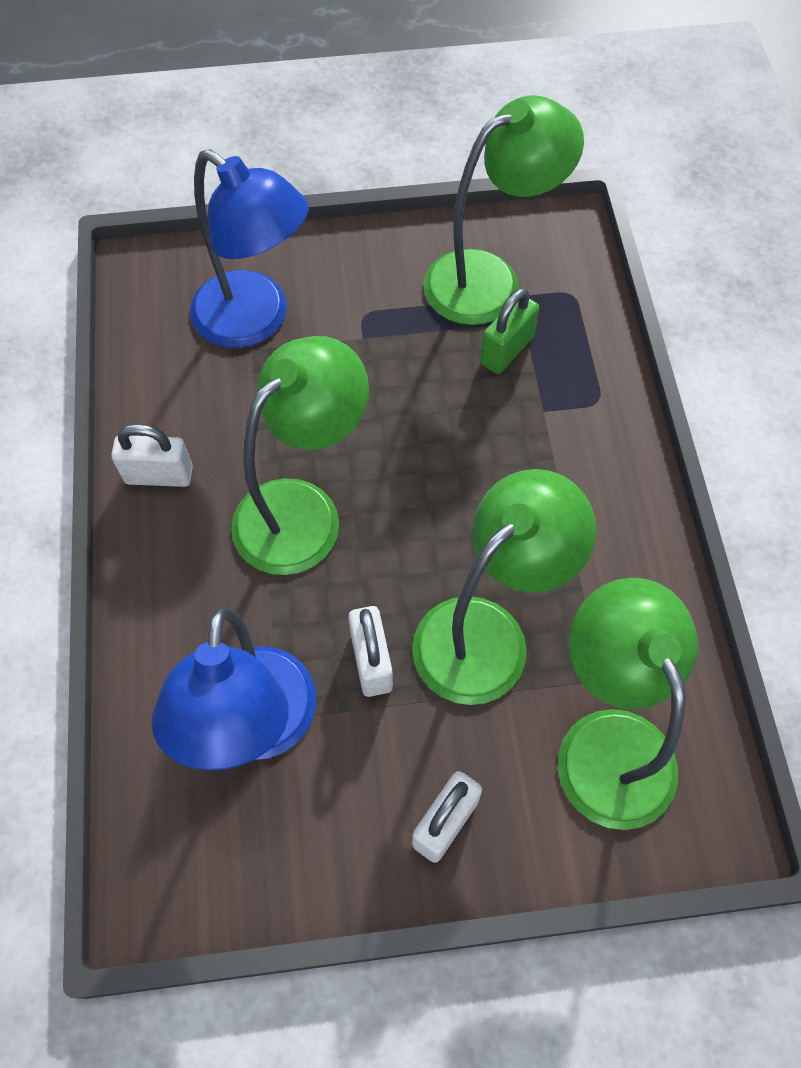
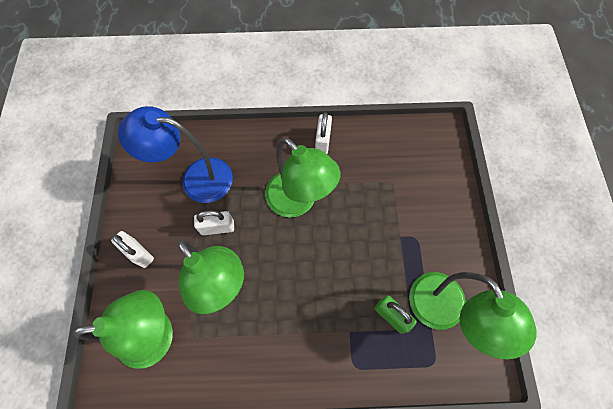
camera: 95 degrees right, 5 degrees up
blue lamp [190,149,309,348] -> none

